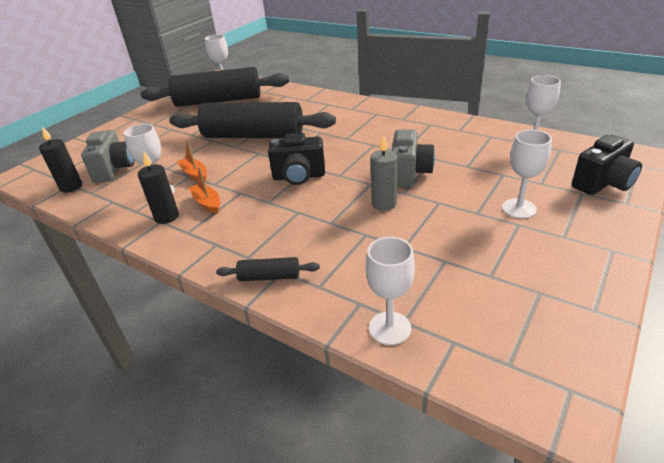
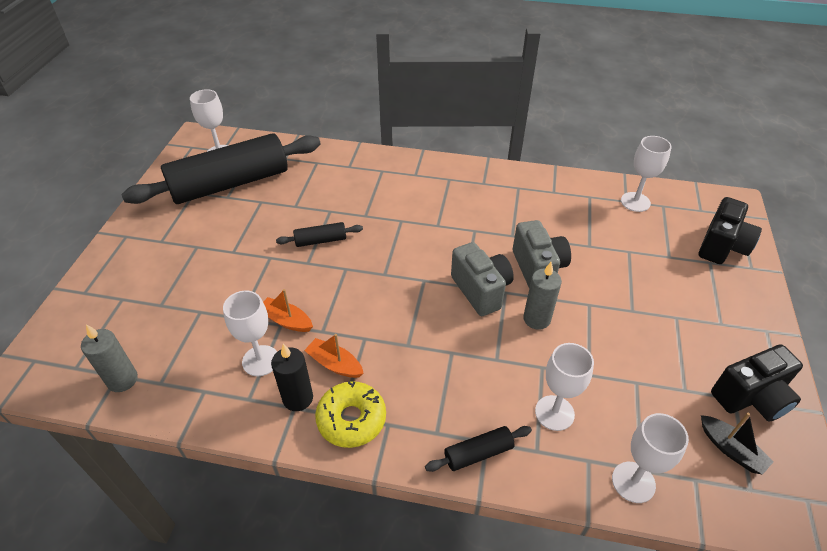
camera: 25 degrees left, 10 degrees up
black candle [39,126,82,193] -> grey candle [81,324,138,392]
grey camera [81,130,135,183] -> grey camera moved to [451,242,514,316]
black rolling pin [169,102,336,138] -> black rolling pin [276,222,363,247], size x0.40
black camera [268,133,325,185] -> black camera moved to [711,344,803,422]
white goblet [502,130,552,219] -> white goblet moved to [535,343,594,431]
none -> yellow donut [315,381,386,448]
none -> black boat [701,413,774,475]

